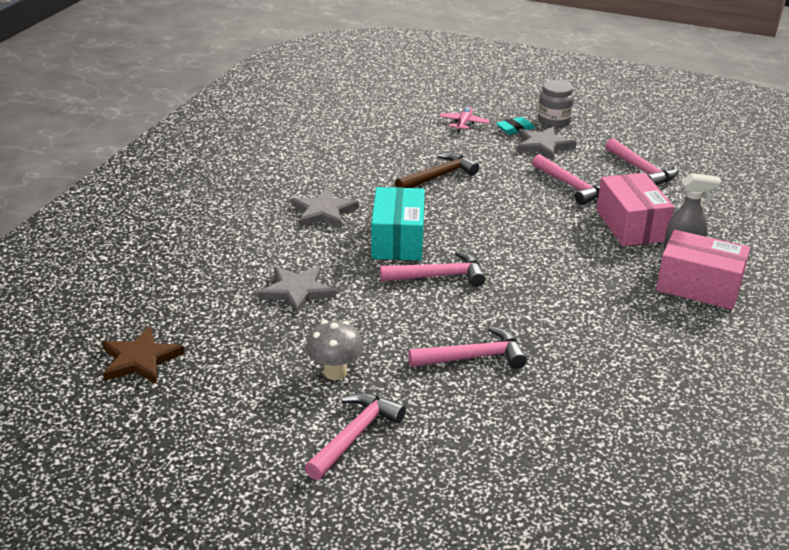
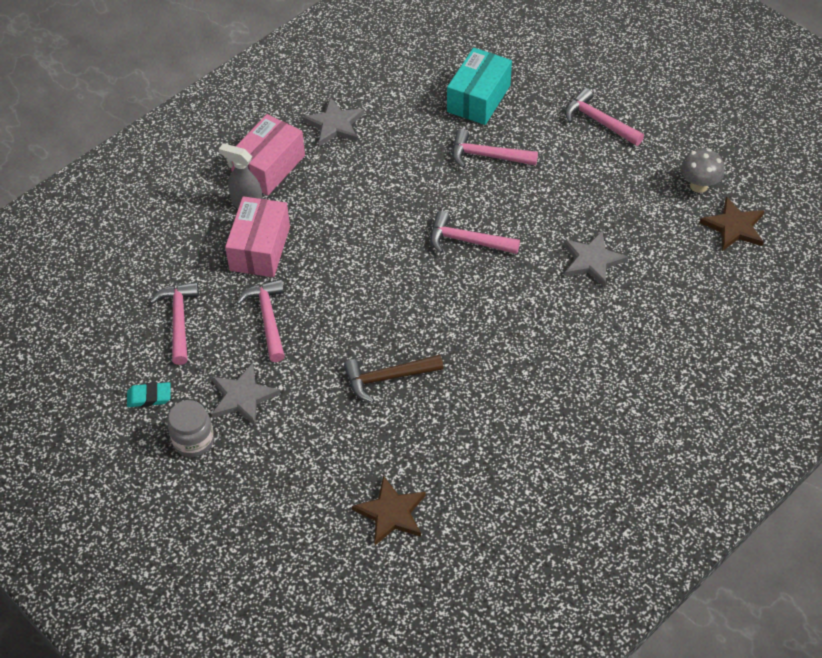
camera: 155 degrees left, 20 degrees up
grey star [291,188,359,228] -> grey star moved to [302,97,364,146]
pink hammer [305,392,406,480] -> pink hammer turned 75 degrees clockwise [565,88,644,146]
grey mushroom [306,320,364,380] -> grey mushroom moved to [681,148,725,193]
turquoise box [371,187,425,261] -> turquoise box moved to [447,48,512,125]
pink plane [439,107,490,133] -> none
turquoise eraser [496,117,535,135] -> turquoise eraser moved to [127,382,171,407]
pink box [656,230,750,310] -> pink box turned 75 degrees clockwise [231,114,305,196]
none -> brown star [352,476,426,545]

